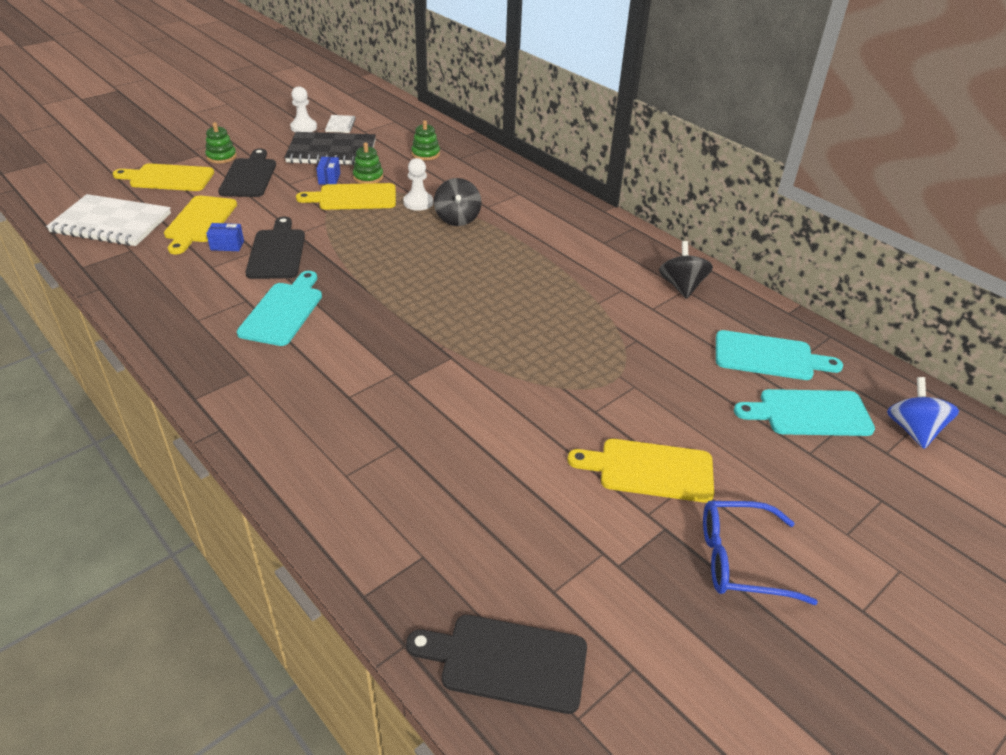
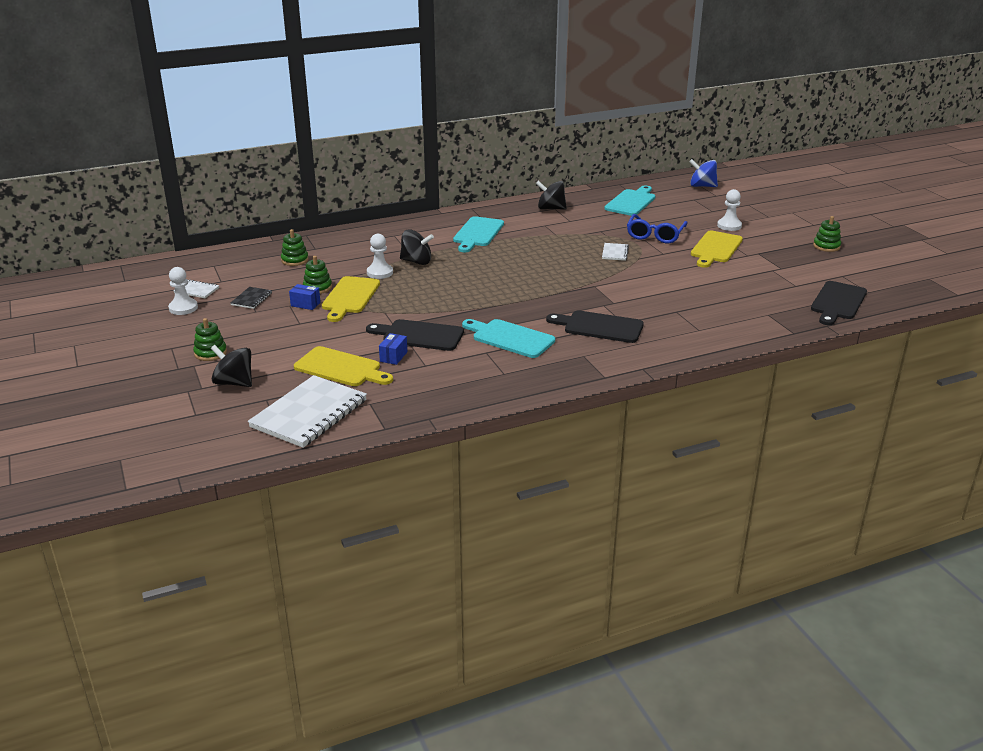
camera: 70 degrees left, 10 degrees down
yellow cutting board [113,163,214,191] -> black spinning top [211,345,252,387]
black cutting board [218,148,276,197] -> black cutting board moved to [546,311,644,343]
black notebook [284,132,376,165] -> black notebook [231,287,272,309], size x0.45
blue glasses [703,501,818,605] -> blue glasses moved to [627,214,687,243]
turquoise cutting board [734,389,875,436] -> turquoise cutting board moved to [453,216,504,252]
none -> white notebook [602,243,629,261]
none -> white pawn [717,189,742,231]
none -> green stacking toy [813,216,841,252]

